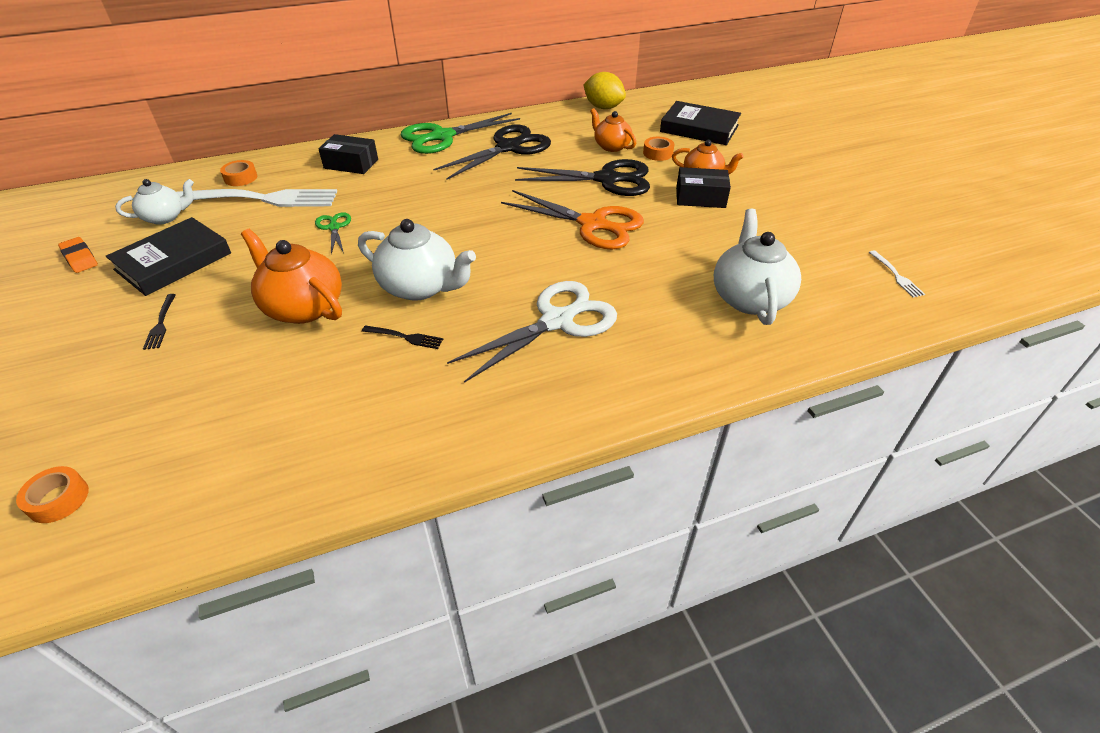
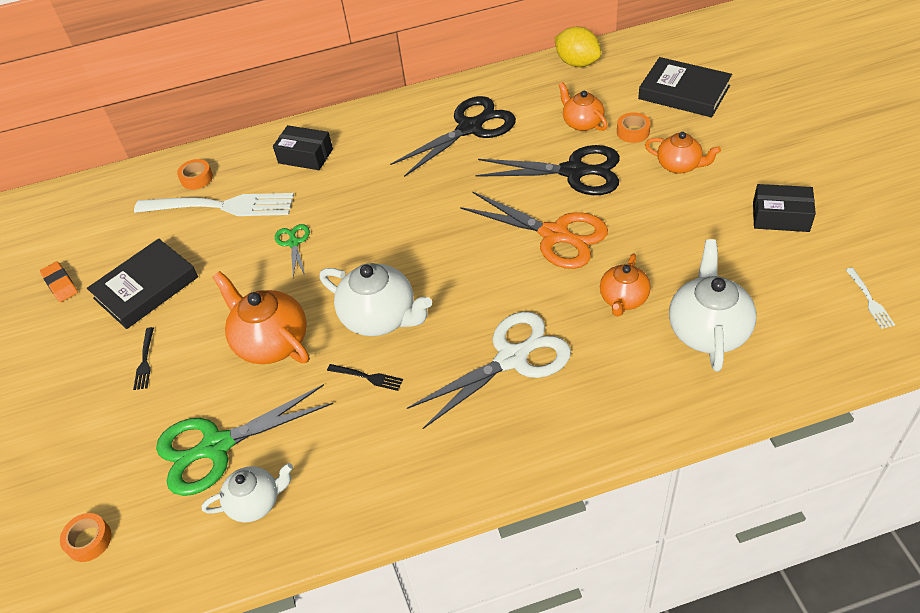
camera: 10 degrees right, 5 degrees up
white teapot [115,179,194,225] -> white teapot moved to [202,463,293,523]
green scissors [400,113,520,154] -> green scissors moved to [156,384,333,496]
black box [676,167,731,208] -> black box moved to [753,184,816,232]
none -> orange teapot [600,253,651,316]

